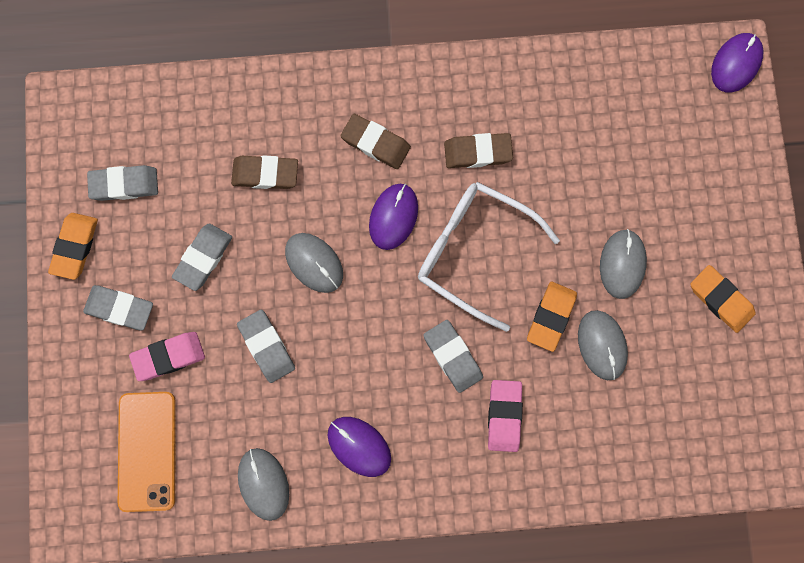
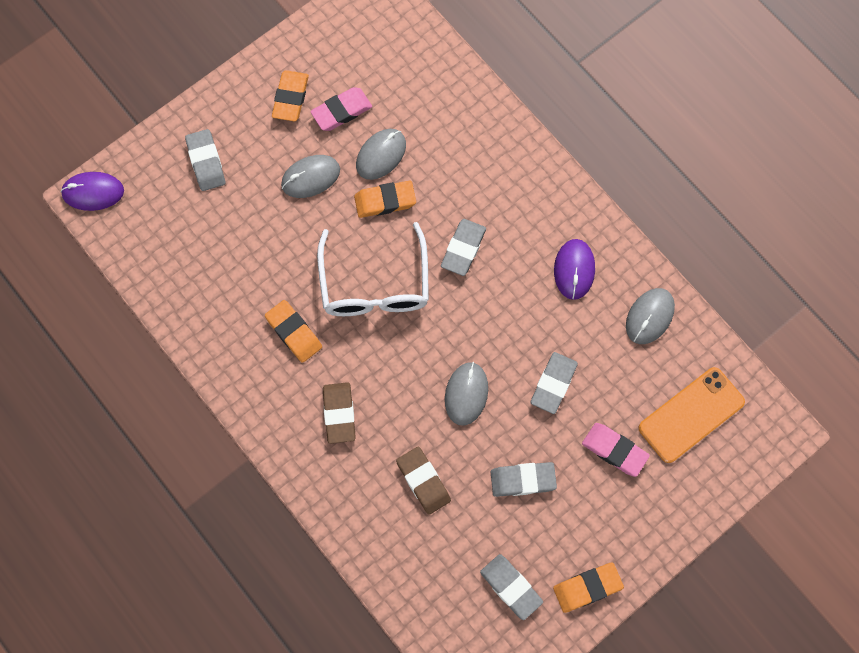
camera: 125 degrees left, 5 degrees down
grey eraser [83,285,153,331] -> grey eraser moved to [185,129,226,191]
purple mouse [369,184,418,250] -> none
brown eraser [444,133,513,168] -> orange eraser [265,300,322,363]
pink eraser [488,380,523,452] -> pink eraser moved to [310,87,372,131]

